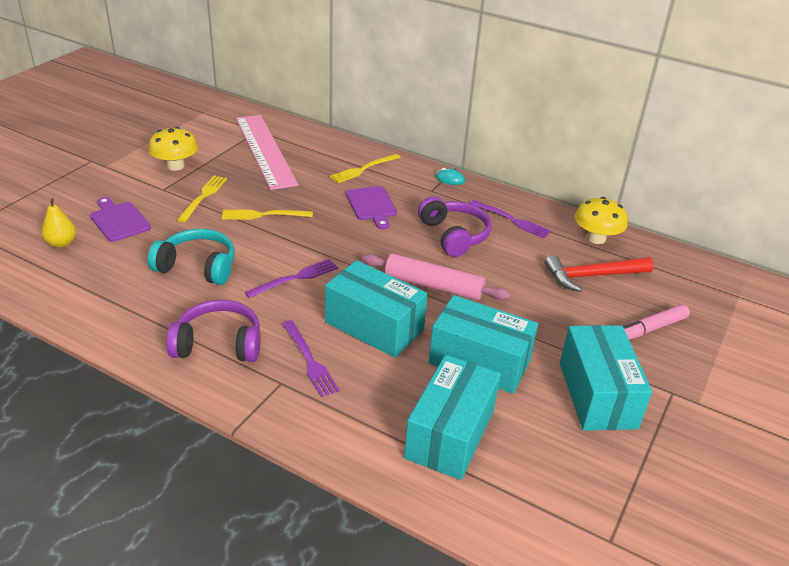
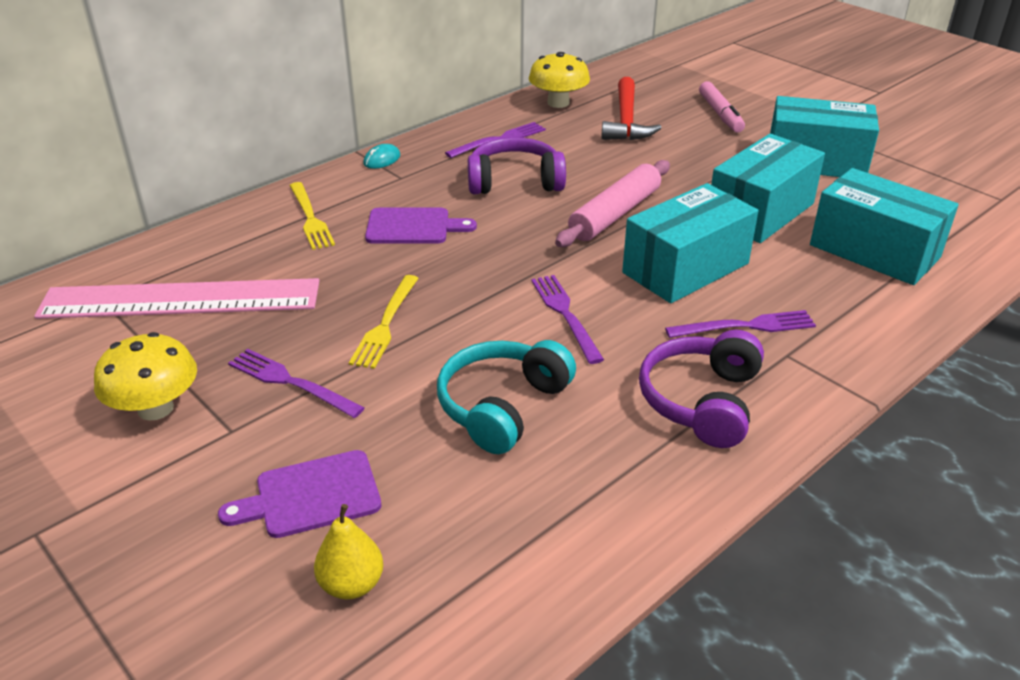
camera: 70 degrees left, 0 degrees up
yellow fork [177,176,227,222] -> purple fork [228,349,365,418]

